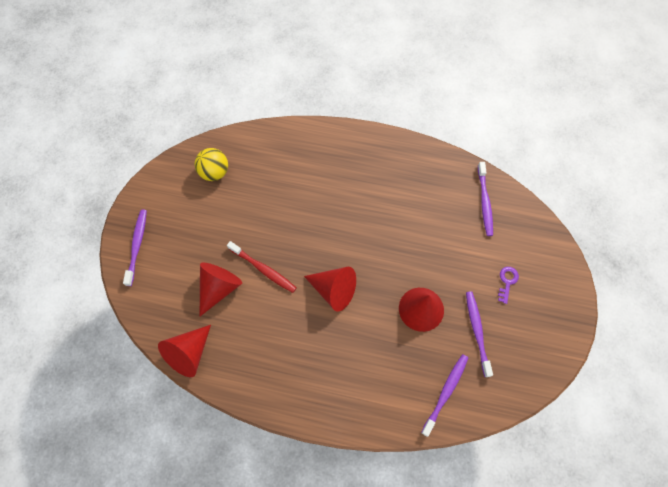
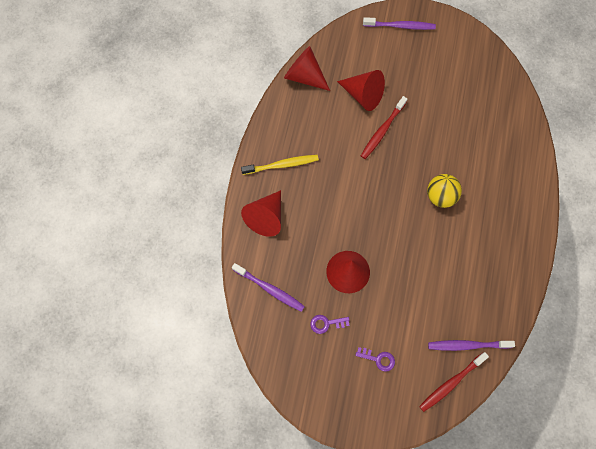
camera: 90 degrees right, 5 degrees up
yellow ball [195,148,228,181] -> yellow ball moved to [427,174,462,208]
red cone [304,267,356,311] -> red cone moved to [241,190,281,237]
purple toothbrush [466,291,493,377] -> purple key [310,315,350,334]
none -> yellow toothbrush [241,155,319,175]
none -> red toothbrush [419,352,489,412]

